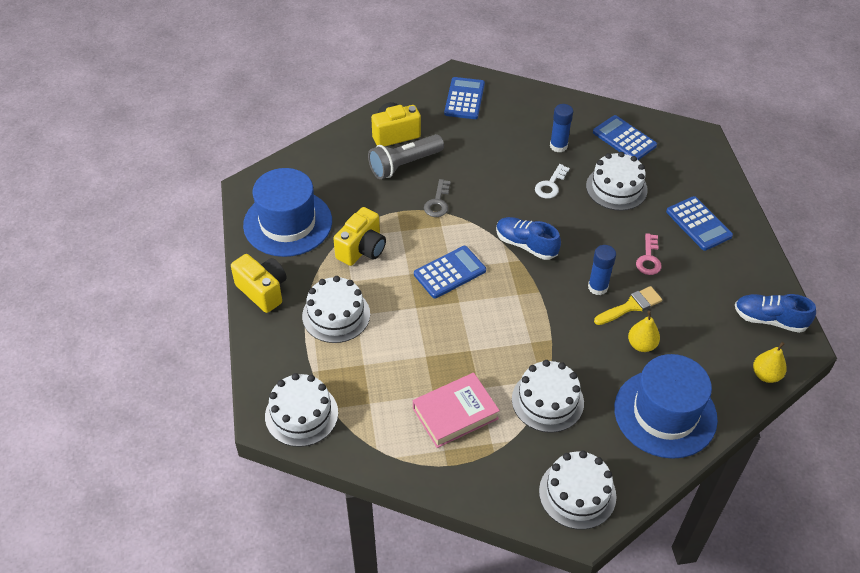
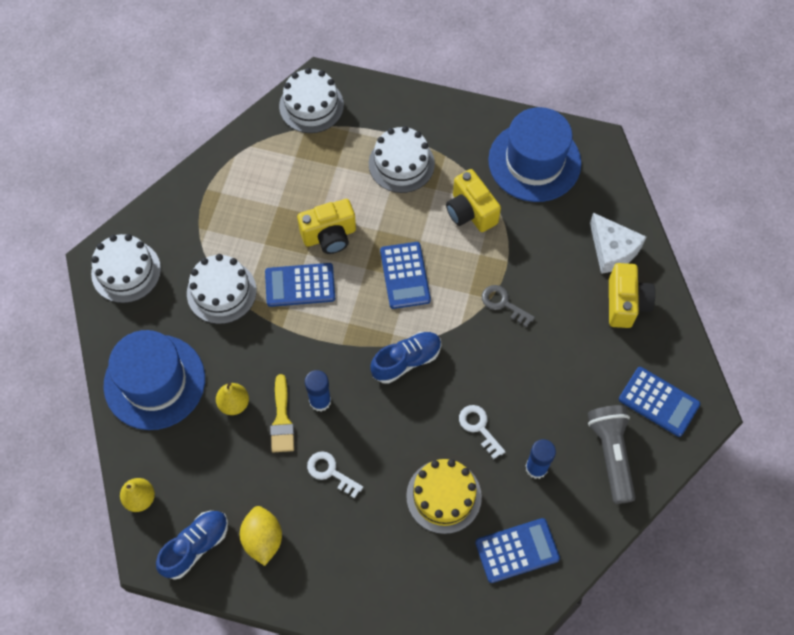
camera: 115 degrees right, 15 degrees up
yellow camera [231,254,286,313] -> yellow camera moved to [297,199,356,254]
grey flashlight [368,134,444,179] -> grey flashlight moved to [588,405,636,504]
pink book [413,373,500,448] -> none
white cake [586,152,648,211] -> yellow cake [406,459,482,534]
pink key [636,233,662,275] -> white key [307,451,363,499]
blue calculator [666,196,733,251] -> blue calculator moved to [265,263,335,307]
none -> yellow lemon [240,506,282,566]
none -> white cheese [590,213,646,274]

